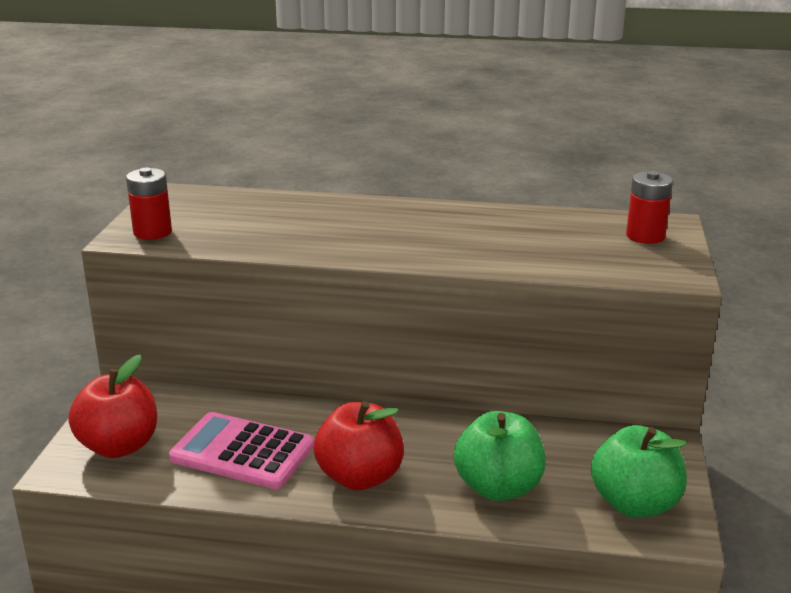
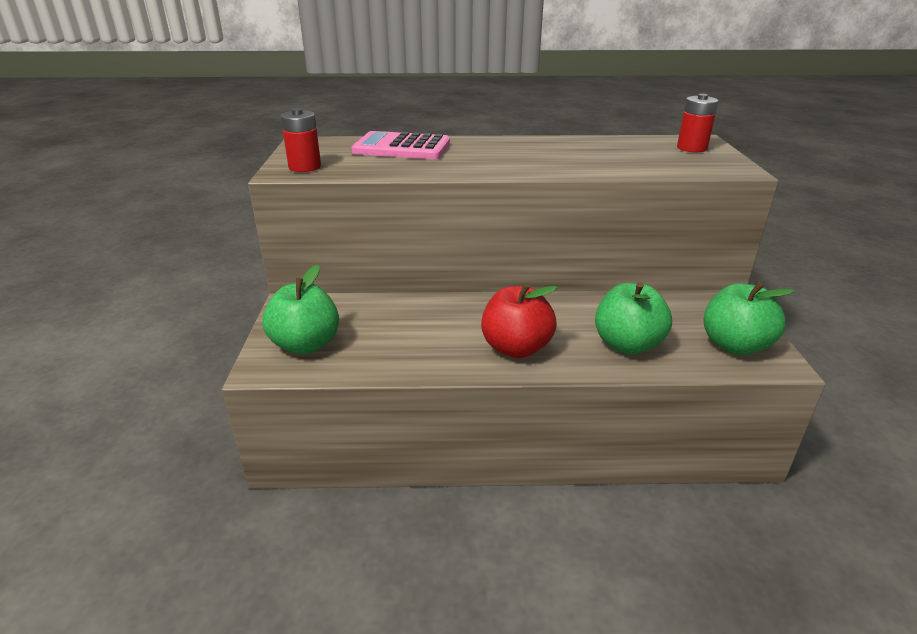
camera: 10 degrees left, 5 degrees up
red apple [68,355,157,458] -> green apple [262,265,339,354]
pink calculator [169,412,314,489] -> pink calculator moved to [352,131,450,159]

